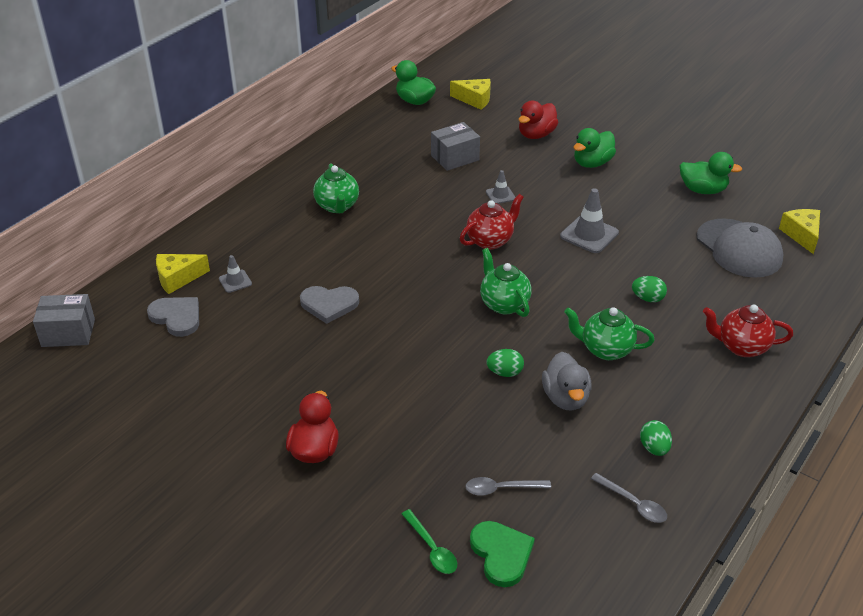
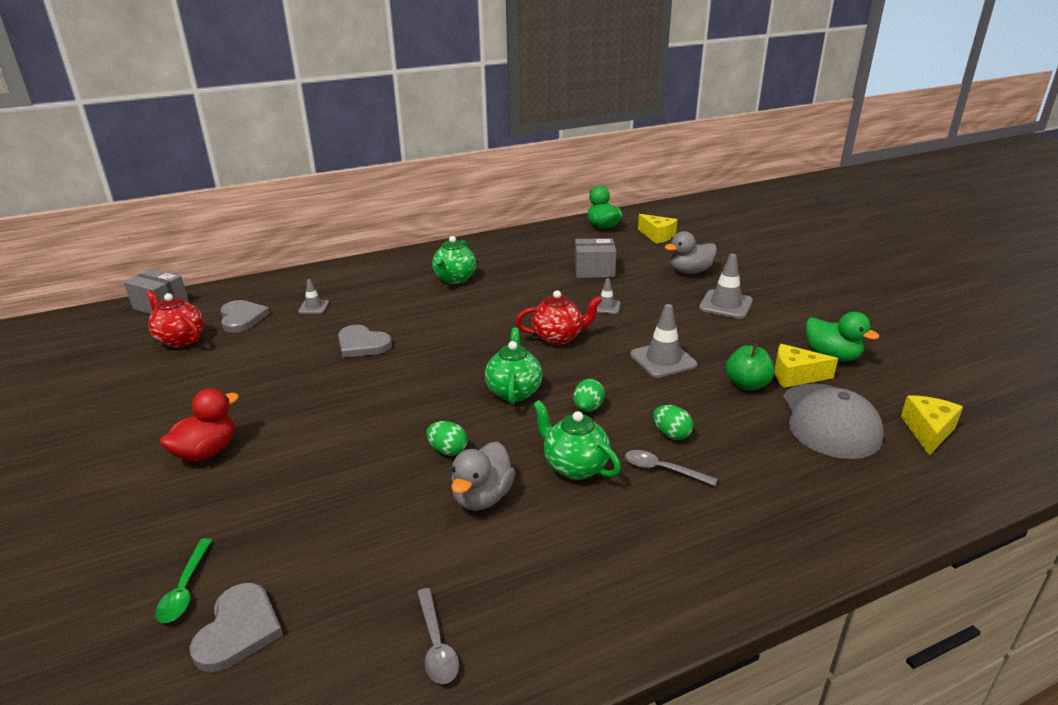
camera: 30 degrees right, 10 degrees down
yellow cheese [156,254,210,294] -> yellow cheese moved to [775,344,838,388]
grey spoon [465,477,551,496] -> grey spoon moved to [625,450,718,486]
green heart [470,521,535,587] -> grey heart [189,583,283,672]
red duck [518,100,558,139] -> grey duck [665,231,717,274]
green duck [573,128,616,168] -> grey traffic cone [699,254,753,319]
green egg [640,420,672,456] -> green egg moved to [573,379,605,412]
red teapot [703,305,793,357] -> red teapot moved to [146,290,204,348]
none -> green apple [726,344,775,391]

